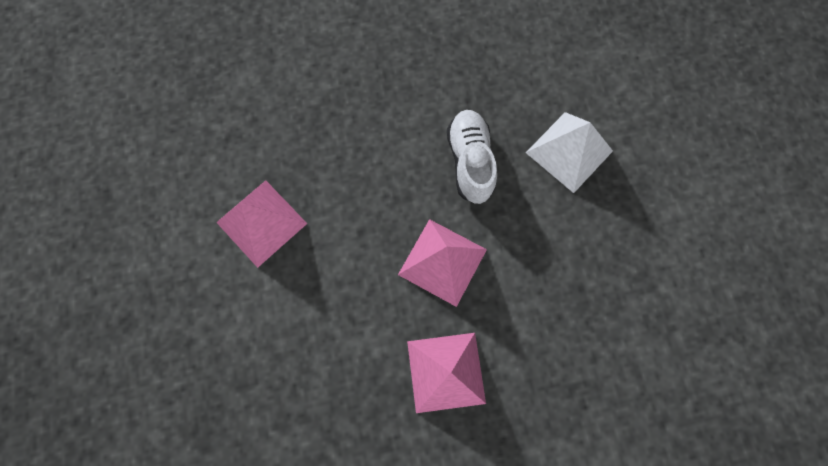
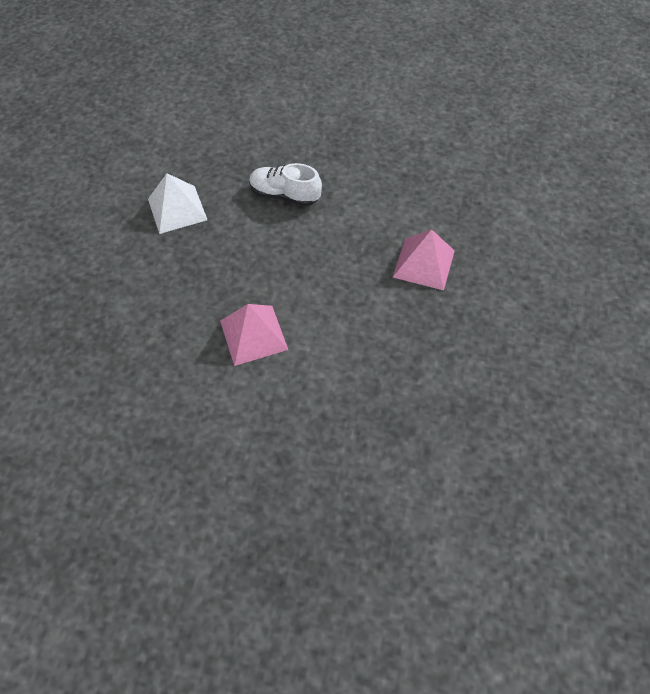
camera: 65 degrees left, 15 degrees down
pink pyramid [398,219,487,307] -> none
white pyramid [526,112,613,193] -> white pyramid moved to [148,173,207,234]

